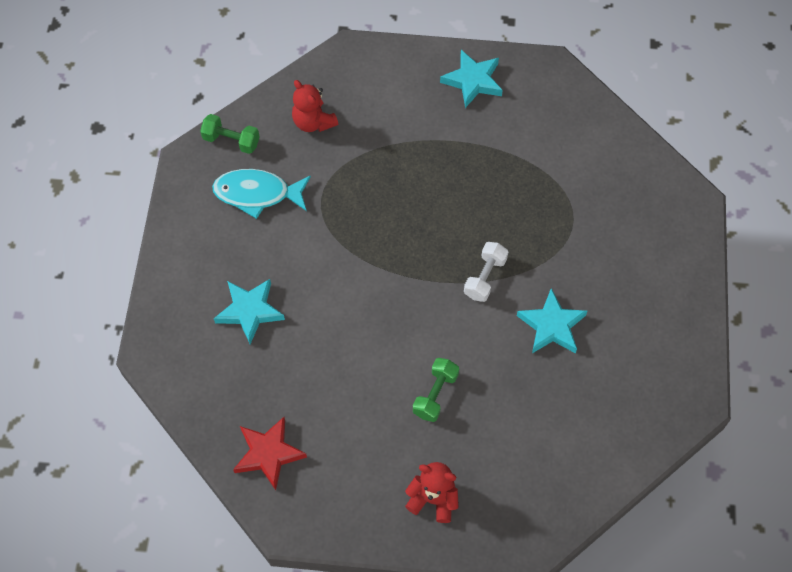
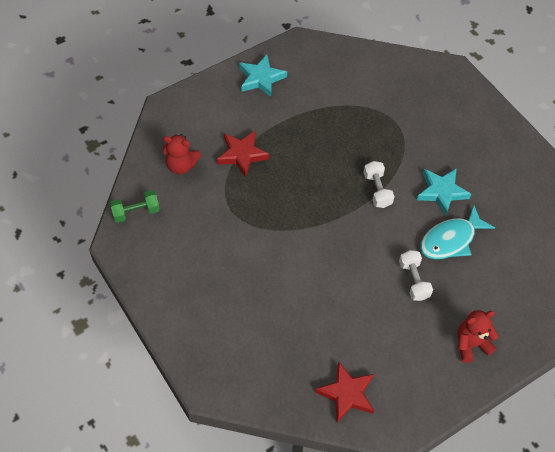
camera: 40 degrees left, 5 degrees down
turquoise fish [212,169,311,219] -> turquoise fish moved to [420,205,495,259]
turquoise star [214,279,285,344] -> none
green dumbbell [413,358,459,422] -> white dumbbell [399,250,433,301]
none -> red star [217,130,269,178]

